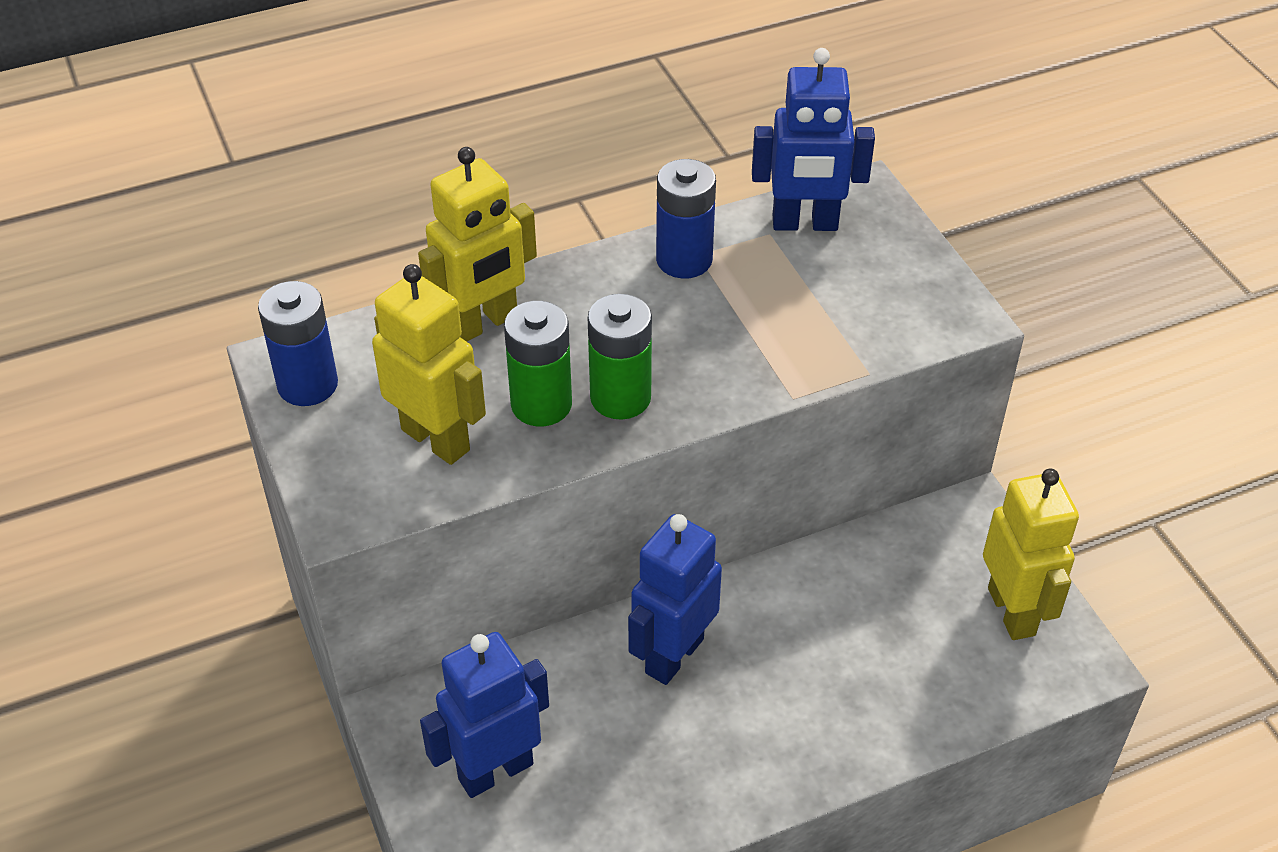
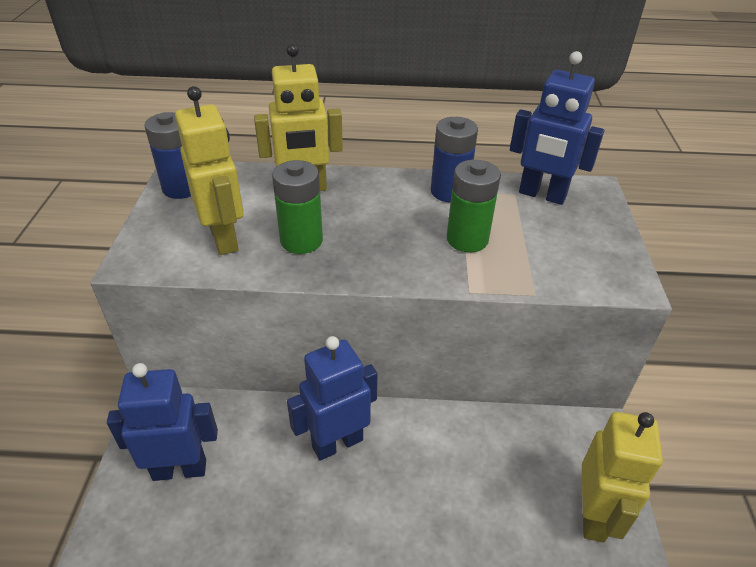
camera: 25 degrees right, 5 degrees down
green battery [588,294,652,420] -> green battery moved to [447,160,501,252]

